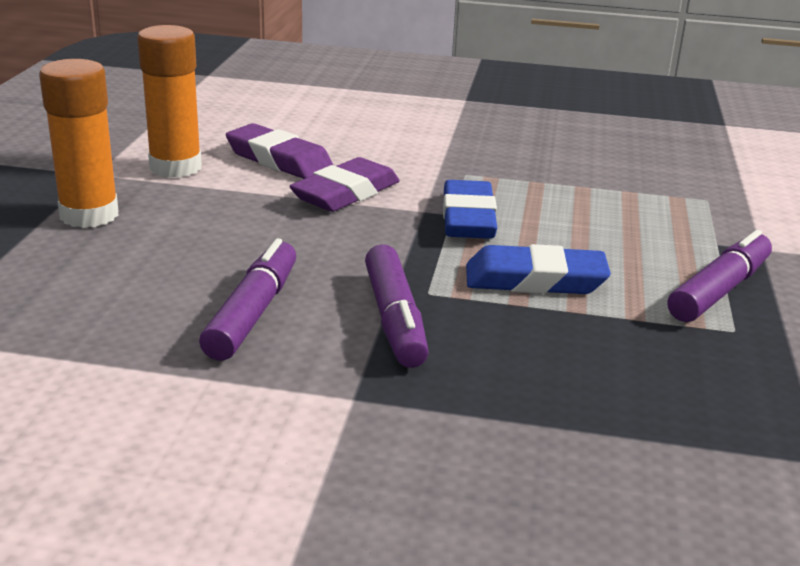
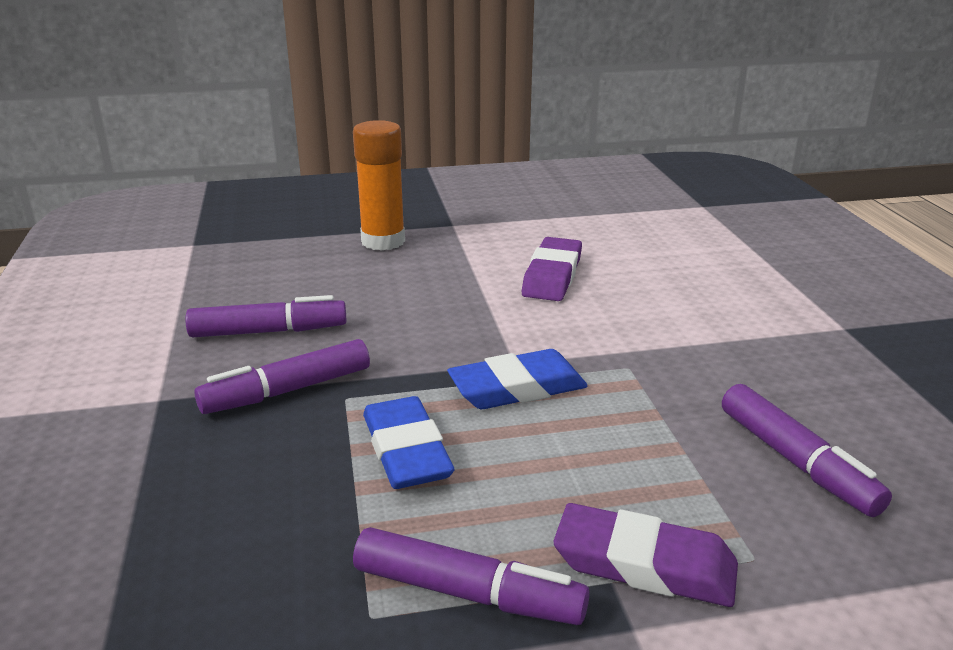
camera: 70 degrees right, 0 degrees up
orange glue stick [137,25,202,178] -> none
purple eraser [290,157,400,212] -> purple eraser moved to [554,503,738,607]
none -> purple marker [722,384,892,517]

